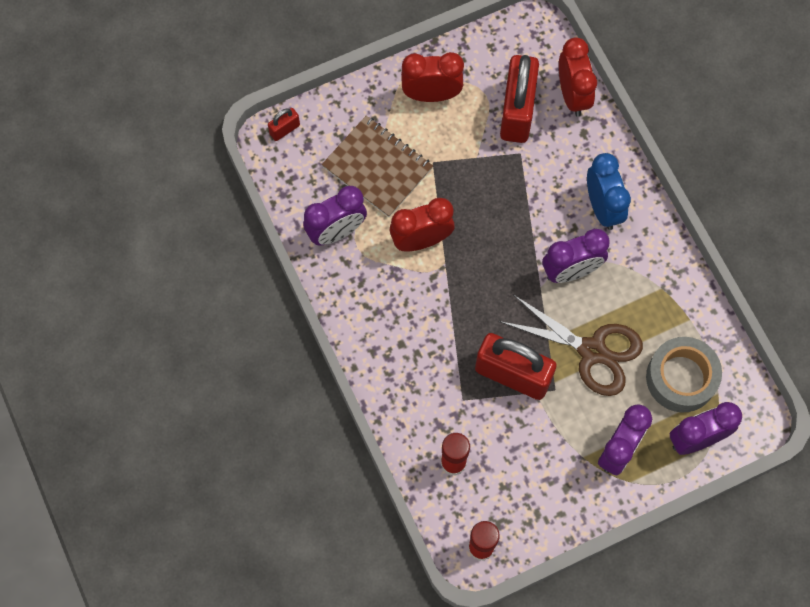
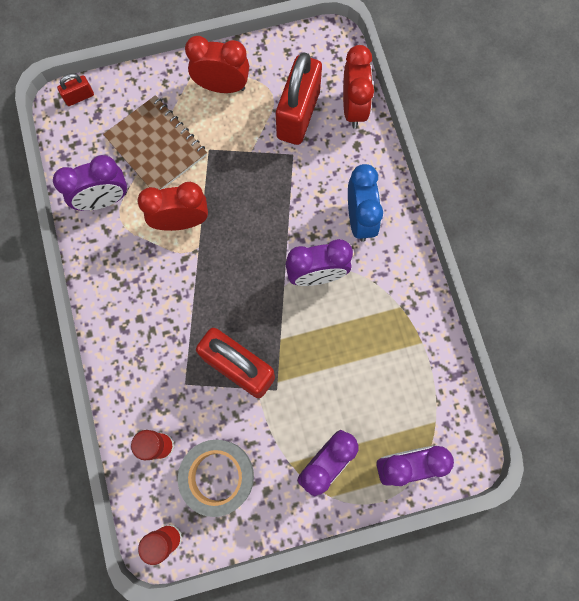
camera: 10 degrees right, 5 degrees up
brown scissors [499,295,643,396] -> none
grey tape [646,337,722,412] -> grey tape moved to [178,440,254,517]

